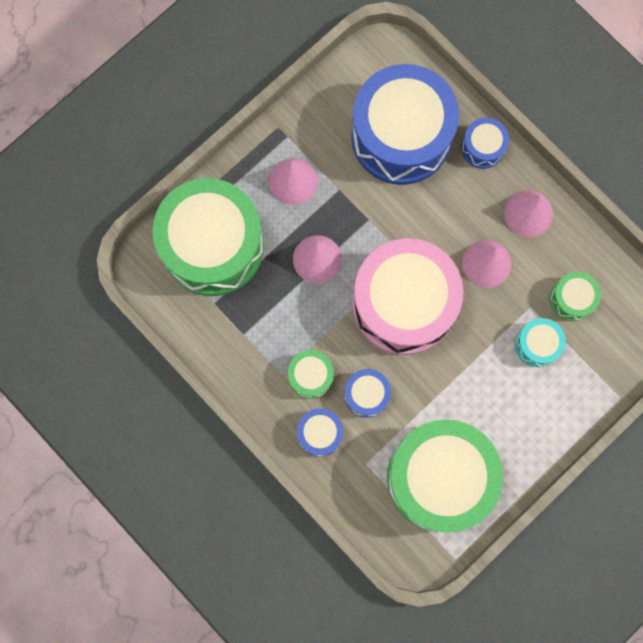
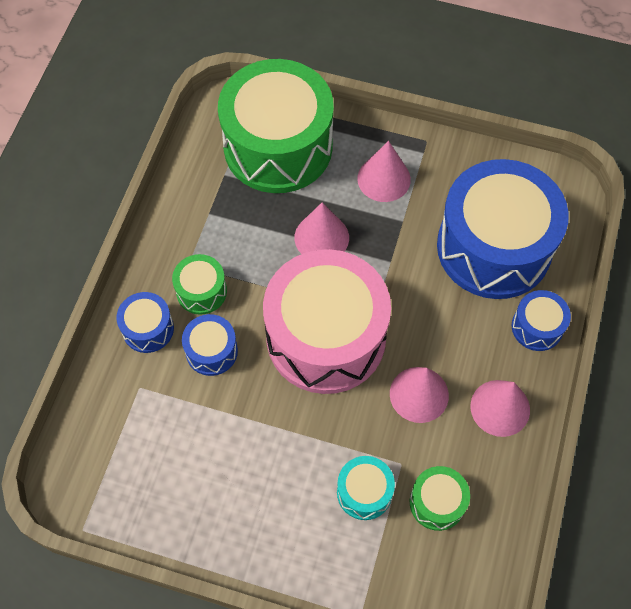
camera: 60 degrees right, 15 degrees down
green drum [387,419,503,533] -> none

